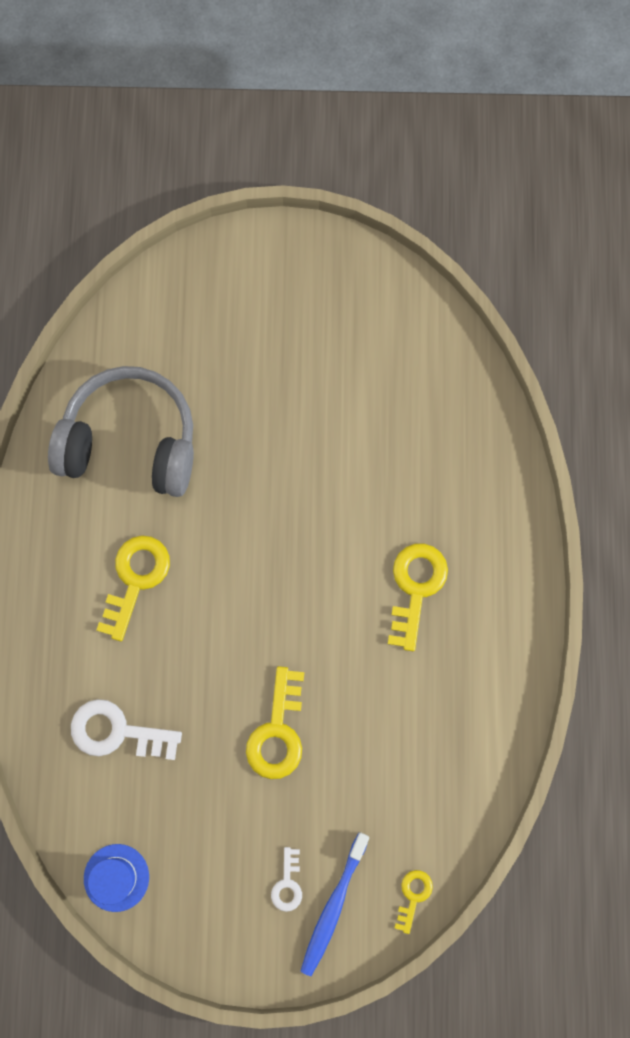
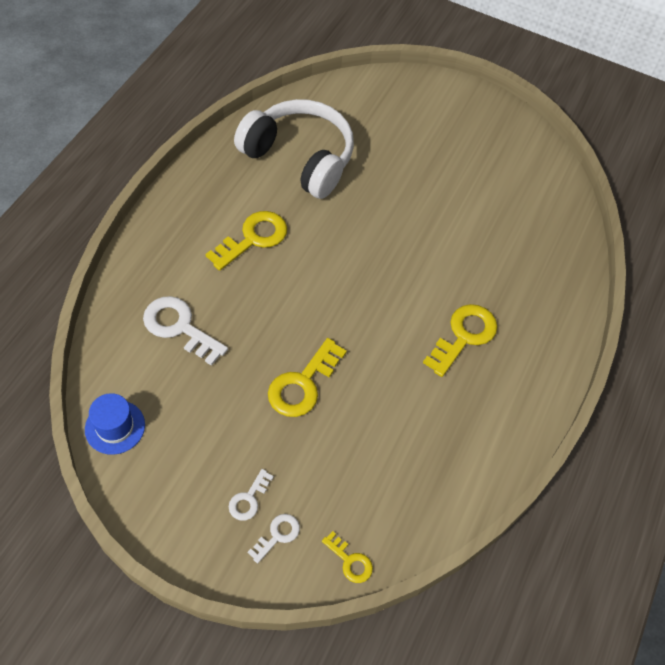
camera: 20 degrees right, 20 degrees down
grey headphones [48,366,194,497] -> white headphones [234,99,354,199]
blue toothbrush [301,832,369,976] -> white key [248,514,300,563]
yellow key [394,870,433,934] -> yellow key turned 90 degrees clockwise [322,531,373,583]

